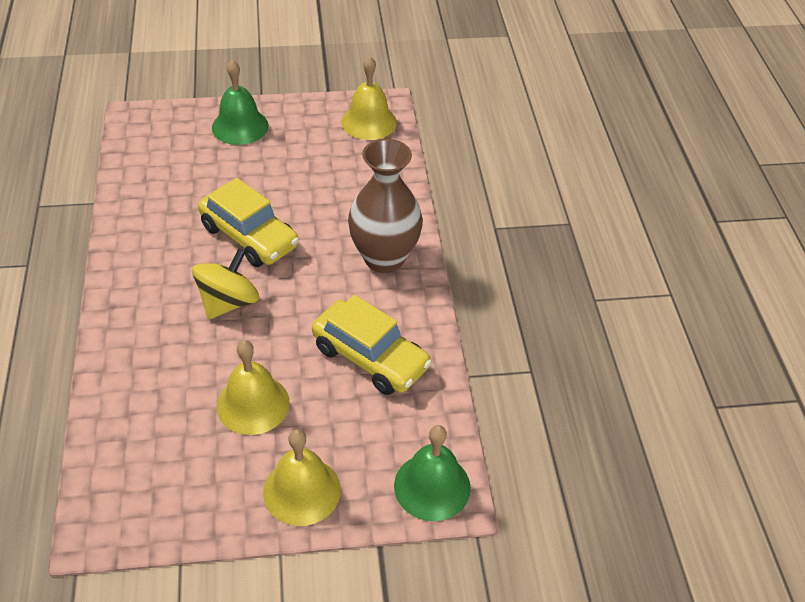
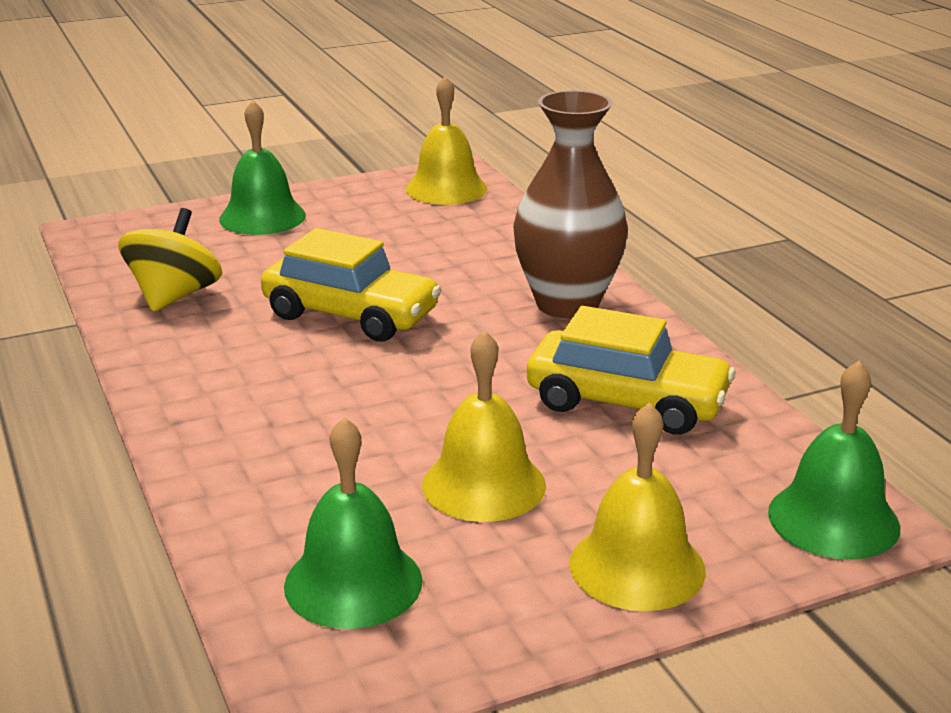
camera: 15 degrees left, 20 degrees down
yellow spinning top [192,248,259,319] -> yellow spinning top moved to [118,208,222,312]
none -> green bell [284,417,423,629]

